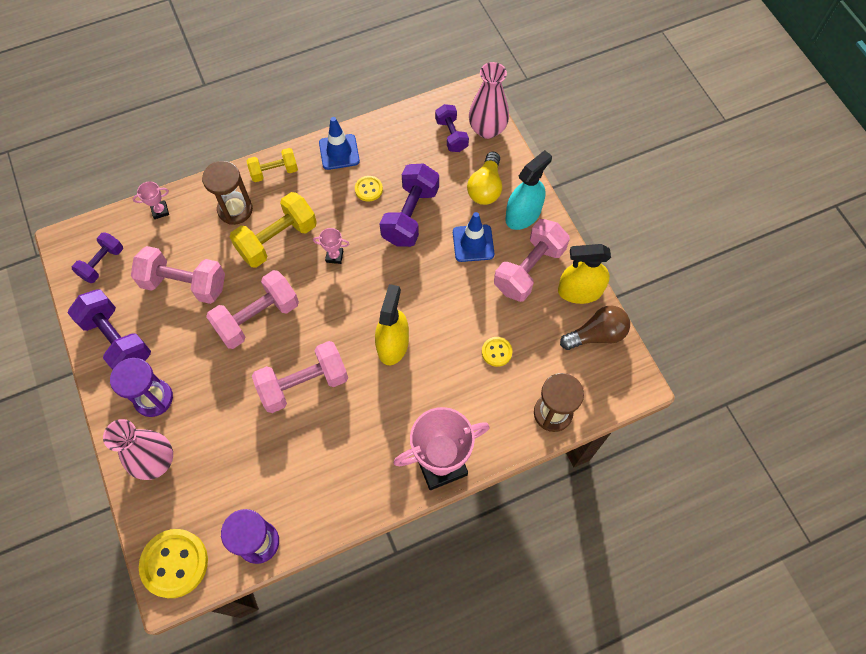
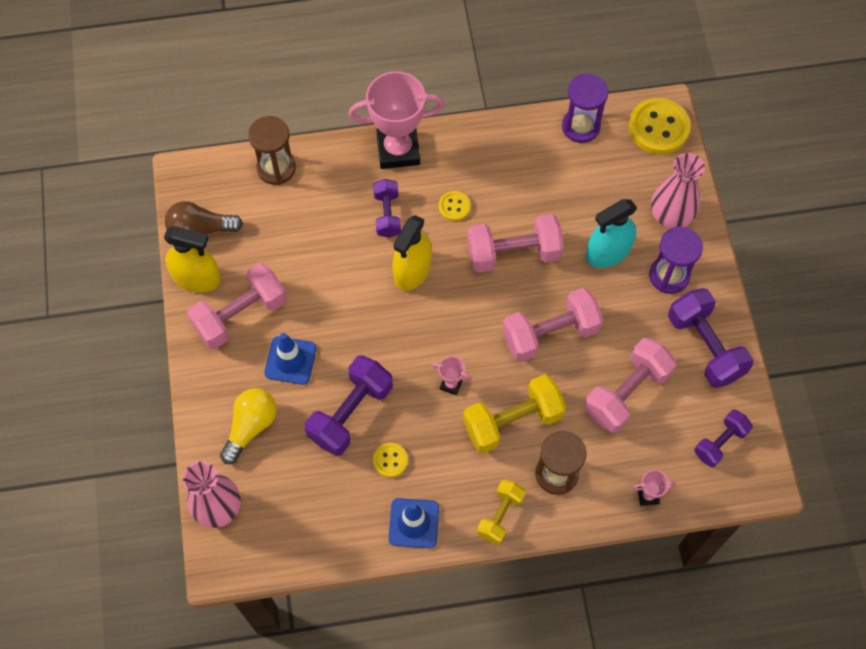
camera: 165 degrees left, 0 degrees up
pink dumbbell [131,246,225,304] -> pink dumbbell turned 75 degrees counterclockwise [584,337,676,433]
yellow dumbbell [247,148,298,182] -> yellow dumbbell turned 60 degrees counterclockwise [477,479,526,545]
purple dumbbell [435,104,469,152] -> purple dumbbell moved to [373,179,401,238]
yellow button [482,337,513,367] -> yellow button moved to [439,191,471,221]
turquoise spray bottle [506,150,552,230] -> turquoise spray bottle moved to [586,199,637,268]

